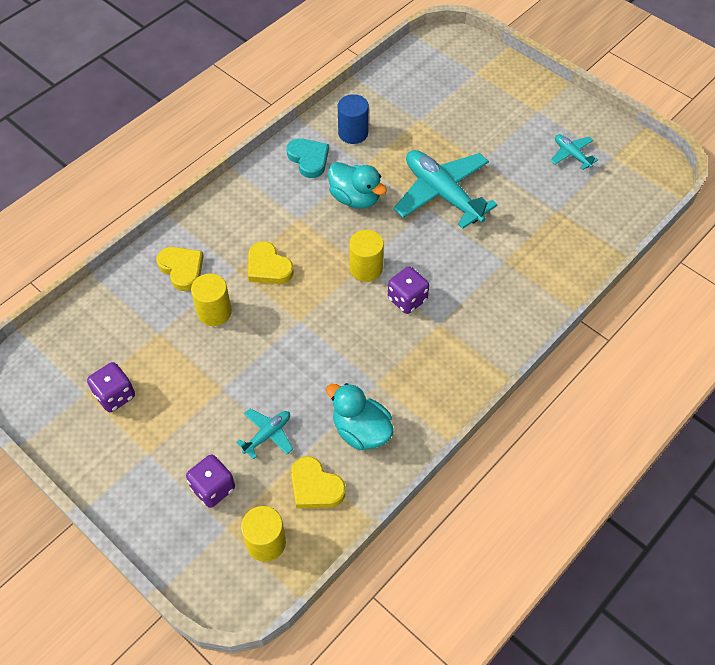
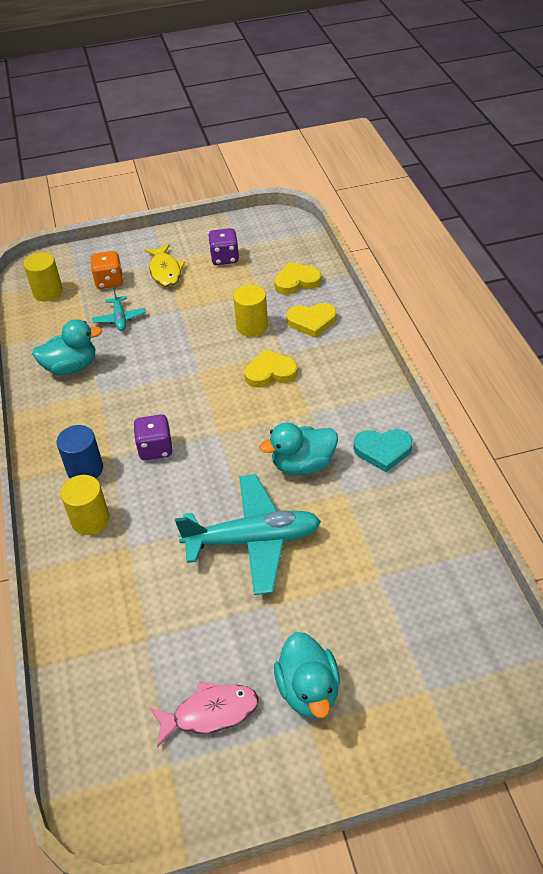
camera: 125 degrees right, 10 degrees down
purple dice [186,454,235,508] -> orange dice [90,251,123,289]
yellow heart [291,456,346,508] -> yellow heart moved to [274,262,322,295]
blue cylinder [338,94,369,144] -> blue cylinder moved to [57,425,103,478]
yellow cylinder [349,230,384,282] -> yellow cylinder moved to [60,475,110,535]
turquoise plane [551,134,598,170] -> pink fish [150,681,258,748]
none -> yellow fish [144,244,185,287]
none -> turquoise duck [274,632,340,718]

